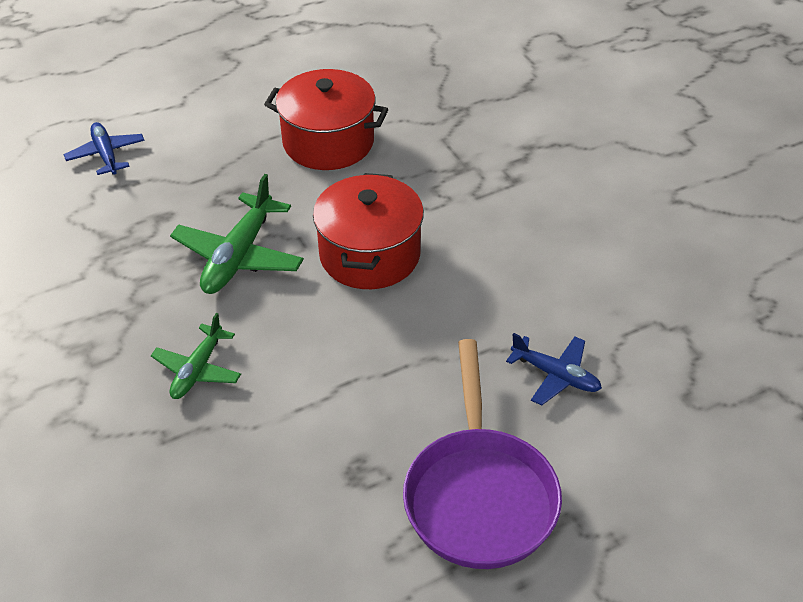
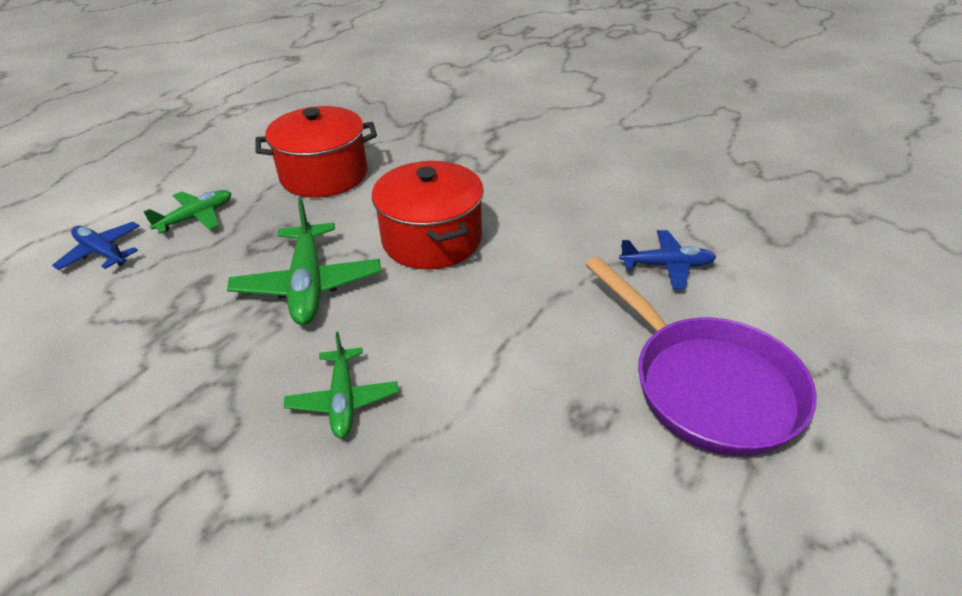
camera: 30 degrees left, 5 degrees down
none -> green plane [143,190,231,233]

